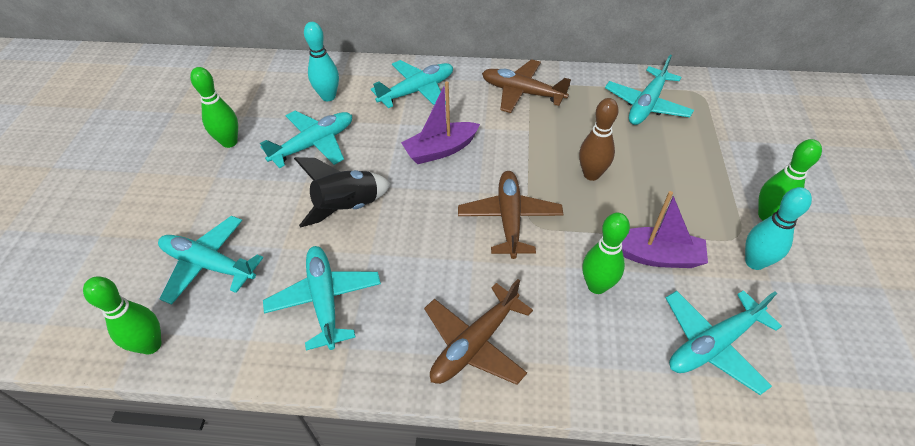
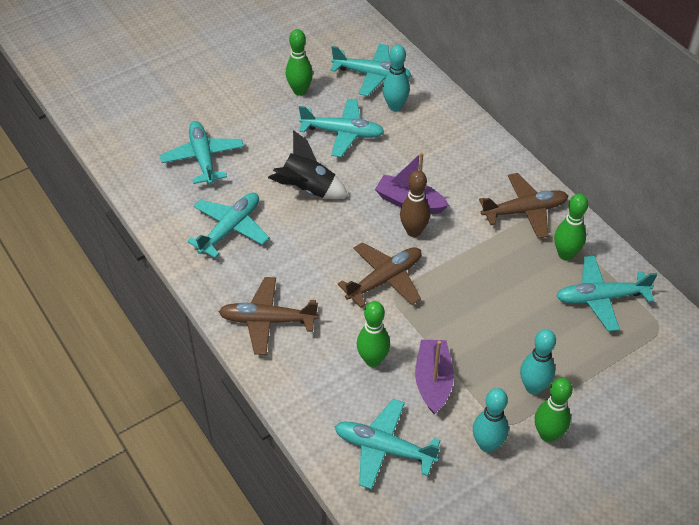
camera: 50 degrees right, 0 degrees up
green bowling pin [83,277,162,354] -> green bowling pin moved to [554,194,588,260]
turquoise plane [371,60,453,108] -> turquoise plane moved to [331,44,412,96]
brown plane [482,59,571,113] -> brown plane turned 90 degrees clockwise [479,173,568,239]
brown bowling pin [579,98,619,181] -> brown bowling pin moved to [400,170,430,237]
purple boat [622,191,708,268] -> purple boat turned 150 degrees counterclockwise [415,340,454,414]
none -> turquoise bowling pin [520,329,556,395]

